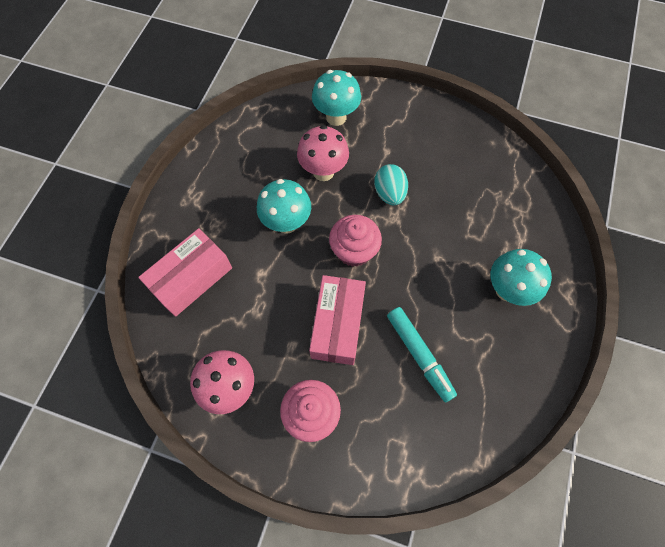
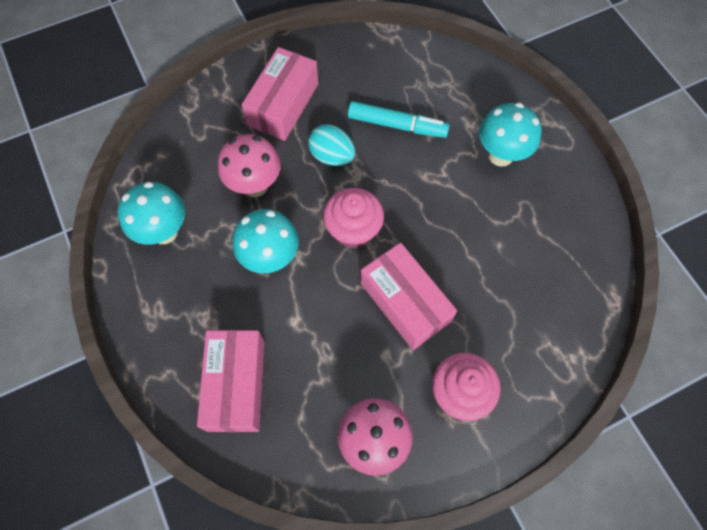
camera: 45 degrees left, 0 degrees up
turquoise mushroom [312,70,361,126] -> turquoise mushroom moved to [118,182,185,245]
turquoise marker [387,307,457,402] -> turquoise marker moved to [348,101,450,138]
none -> pink box [242,47,319,141]

